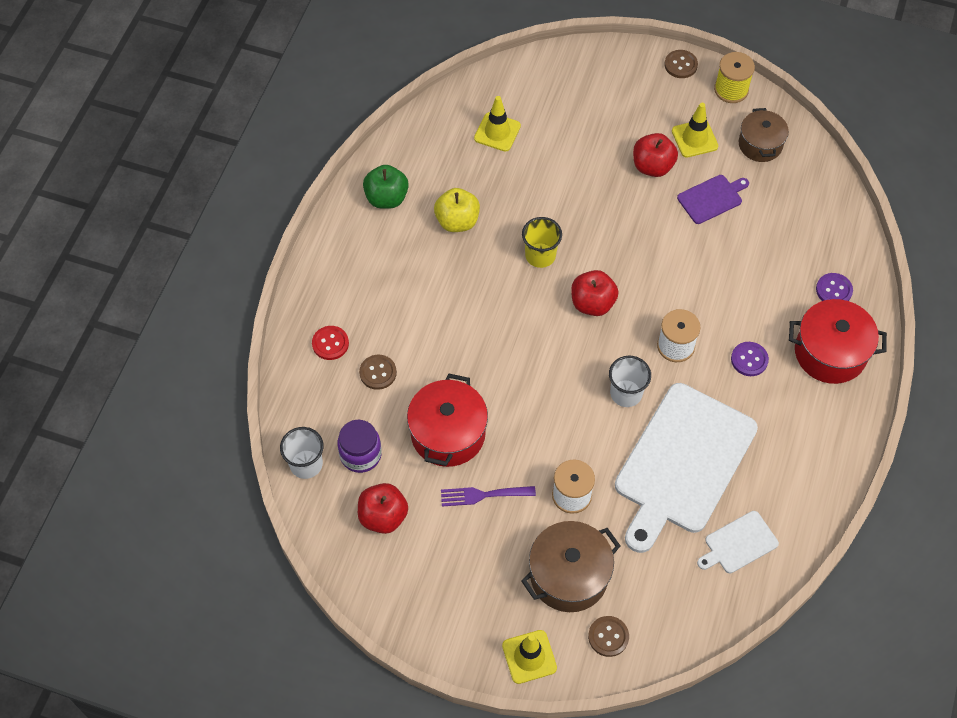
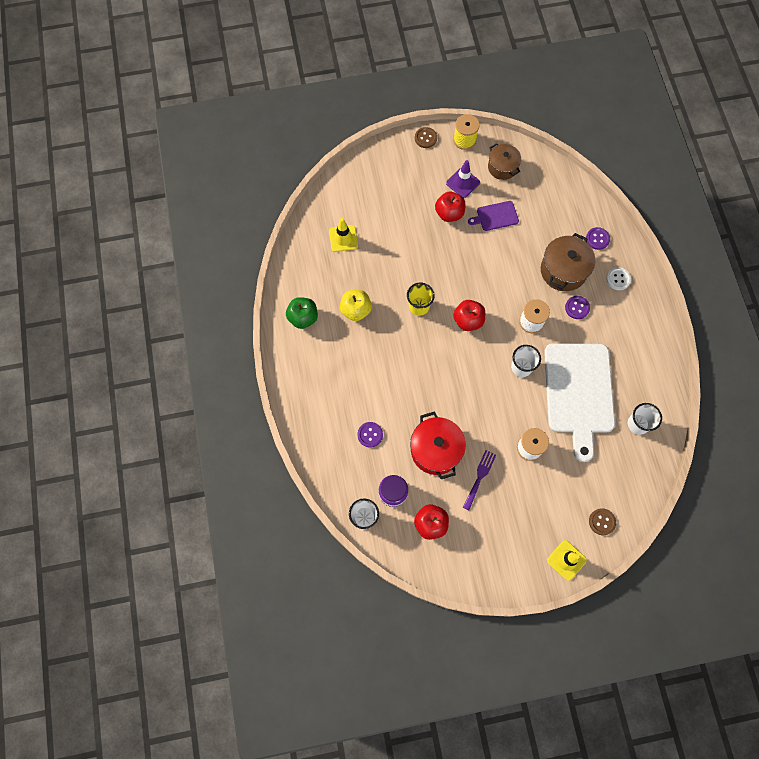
camera: 30 degrees left, 10 degrees up
red button [312,326,349,360] -> none
brown button [359,355,397,390] -> purple button [358,422,383,448]
purple fork [441,486,536,507] -> purple fork turned 150 degrees clockwise [463,450,496,510]
brown pot [521,521,620,612] -> brown pot moved to [541,233,596,291]
yellow traffic cone [672,103,718,158] -> purple traffic cone [446,160,480,198]
purple cutting board [677,175,749,224] -> purple cutting board turned 135 degrees counterclockwise [468,201,519,231]
white cutting board [697,511,779,573] -> white cup [628,403,662,435]
red pot [789,299,887,384] -> white button [606,267,631,290]

